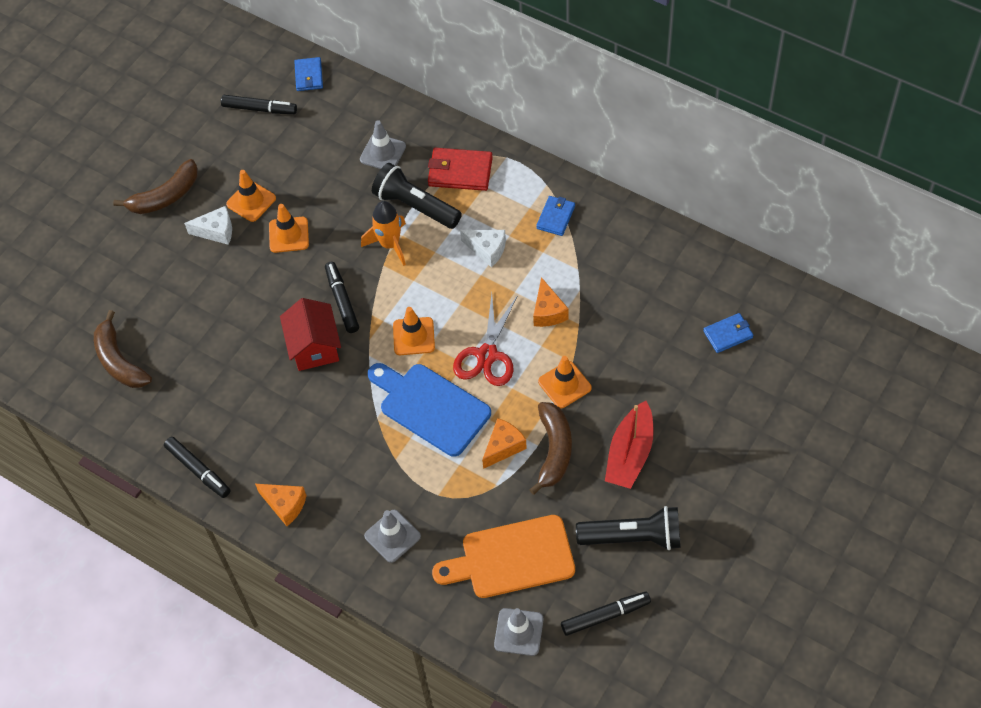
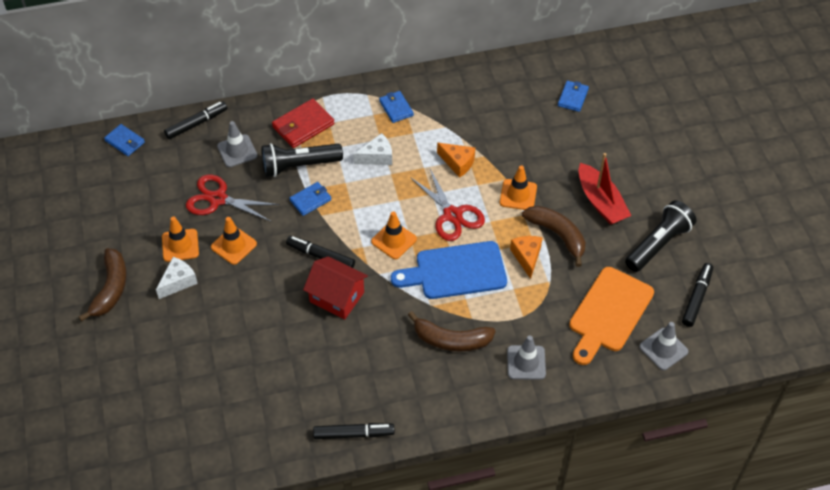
camera: 50 degrees left, 5 degrees down
brown banana [94,310,152,388] -> brown banana moved to [408,311,496,352]
black marker [221,95,297,114] -> black marker moved to [164,101,228,139]
orange cheese [255,484,307,526] -> none
orange rocket [361,201,406,266] -> blue wallet [290,182,332,216]
none -> red scissors [186,175,280,222]

